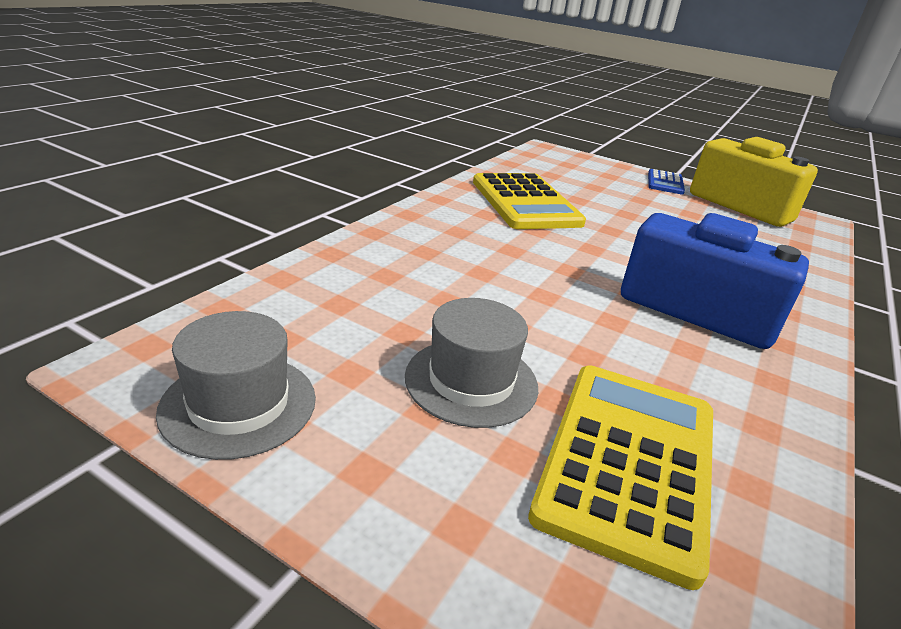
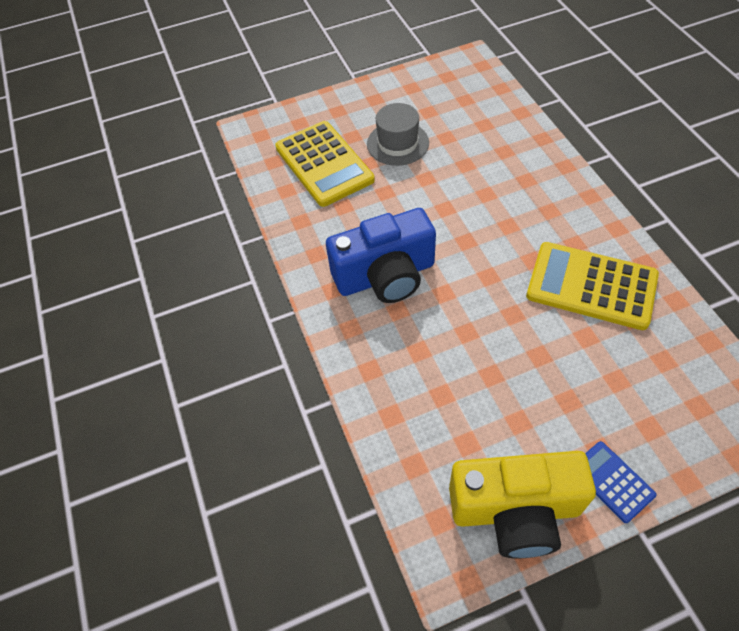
camera: 135 degrees right, 25 degrees up
grey hat [156,311,316,460] -> none

